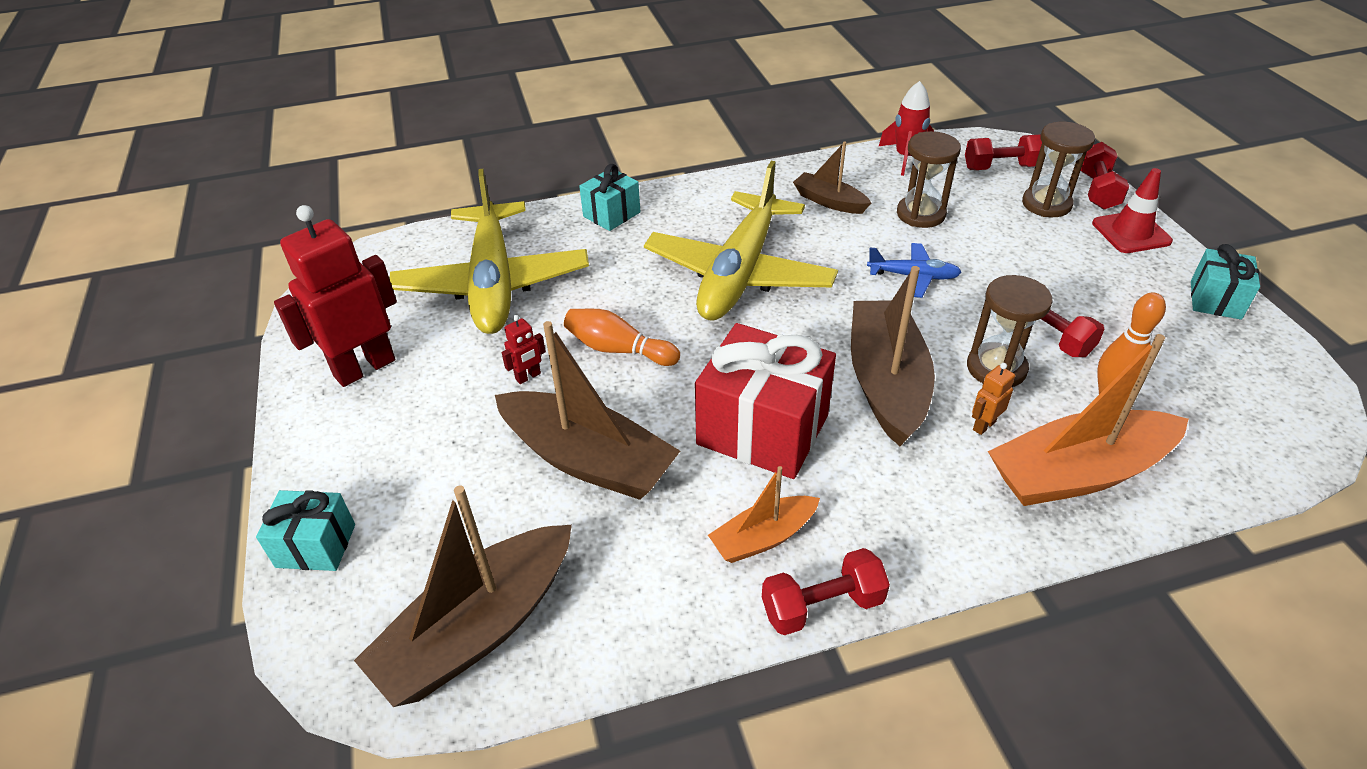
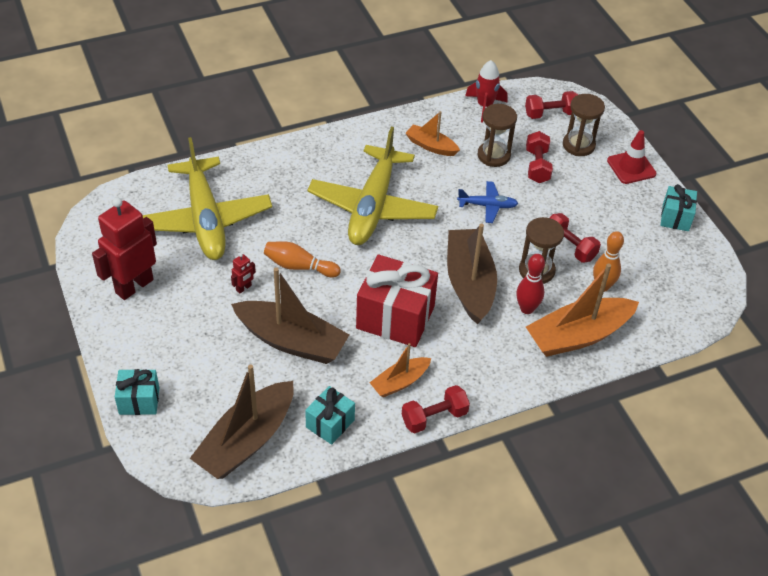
camera: 10 degrees left, 5 degrees up
turquoise gift [579,164,640,231] -> turquoise gift moved to [305,386,355,445]
brown boat [793,141,871,214] -> orange boat [405,111,460,156]
orange robot [972,363,1015,435] -> red bowling pin [516,254,545,314]
red dumbbell [1081,142,1129,210] -> red dumbbell moved to [526,131,553,183]

